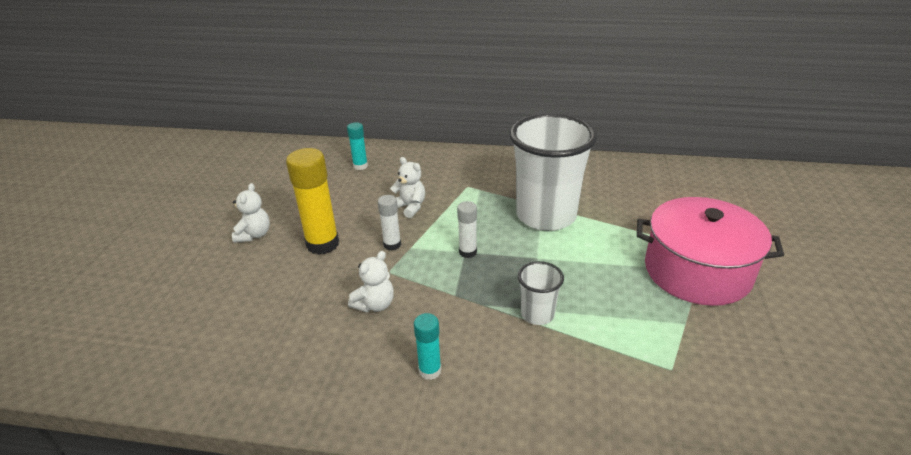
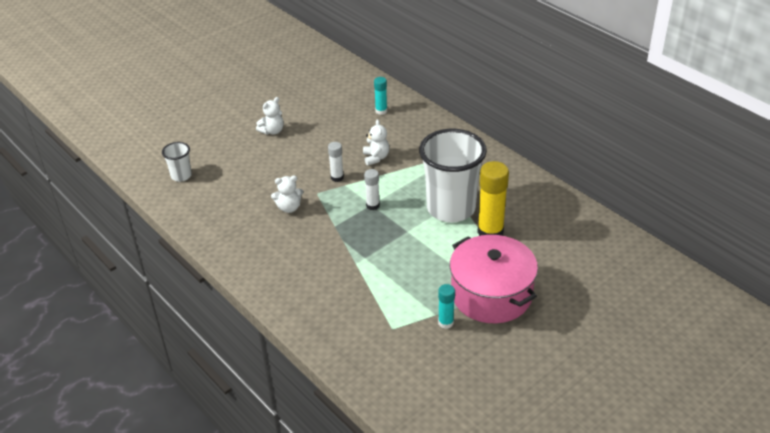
camera: 40 degrees right, 5 degrees up
yellow glue stick [286,148,339,255] -> yellow glue stick moved to [477,161,509,236]
turquoise glue stick [414,313,441,380] -> turquoise glue stick moved to [438,284,455,329]
white cup [518,261,564,325] -> white cup moved to [162,142,192,182]

